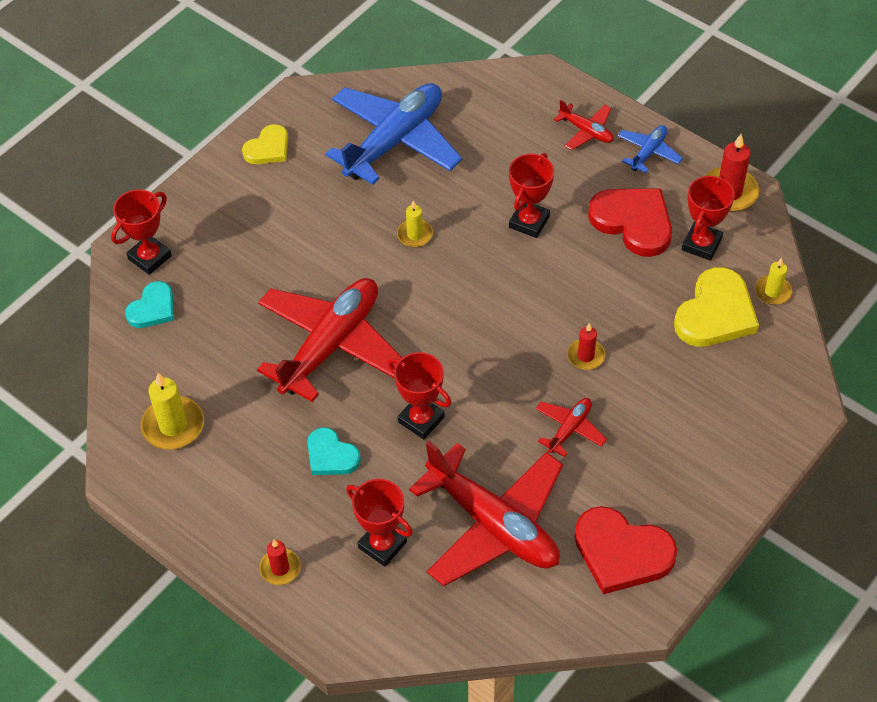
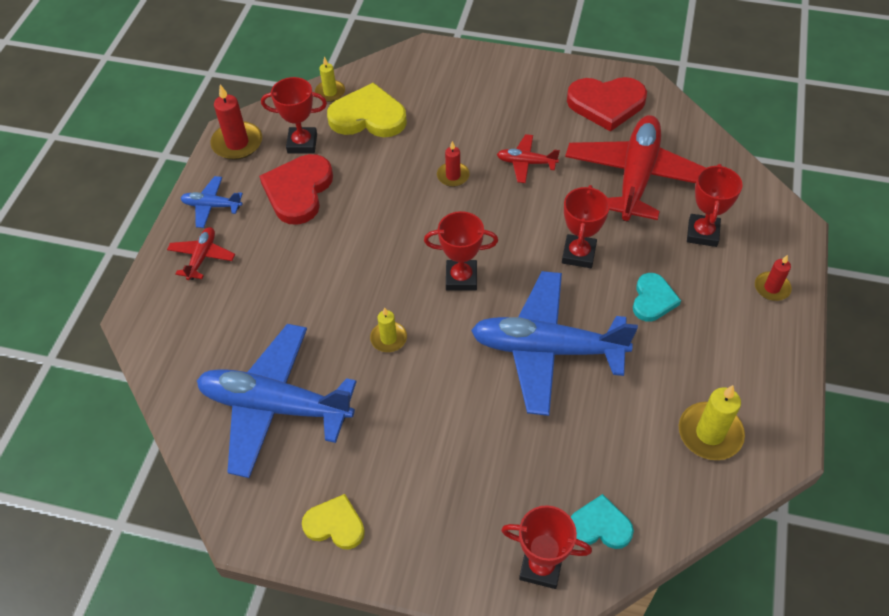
camera: 115 degrees left, 0 degrees up
red plane [257,278,402,402] -> blue plane [471,271,638,416]
red trophy [509,153,554,238] -> red trophy moved to [424,211,498,291]
red heart [574,506,677,594] -> red heart turned 90 degrees clockwise [567,77,647,132]

